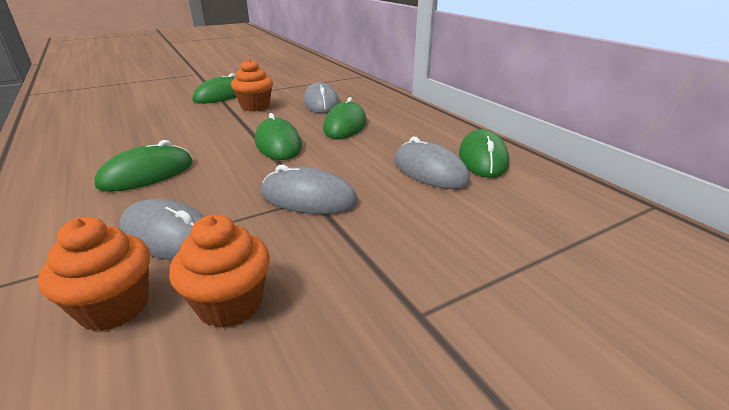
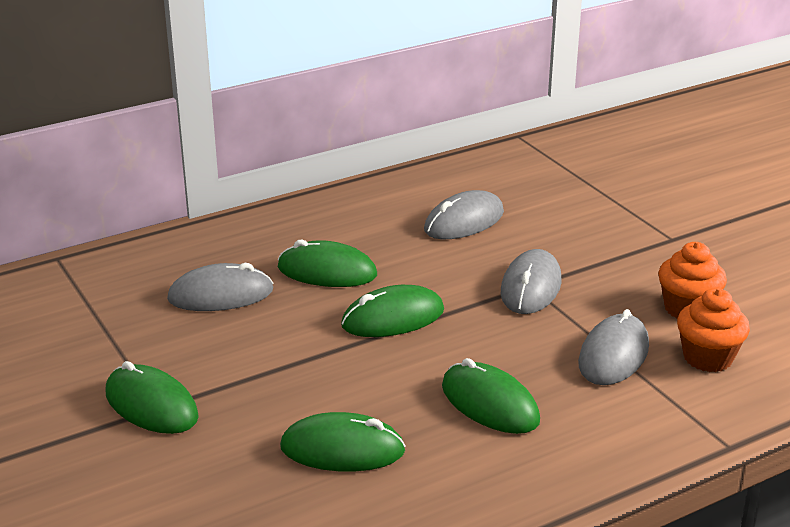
camera: 90 degrees left, 0 degrees up
orange cupcake [231,59,273,112] -> none
green mouse [459,129,509,178] -> green mouse moved to [280,412,406,472]

